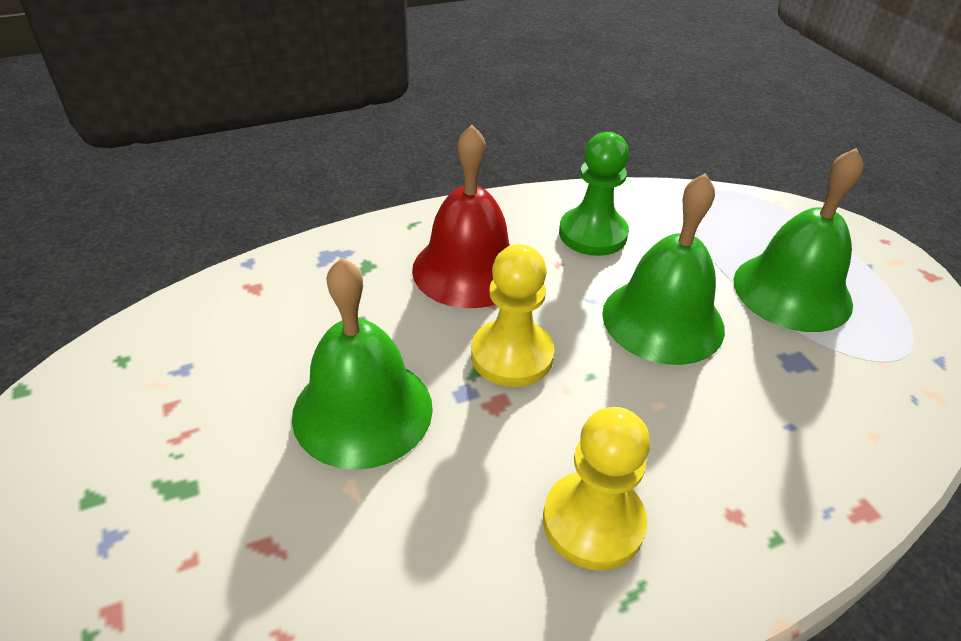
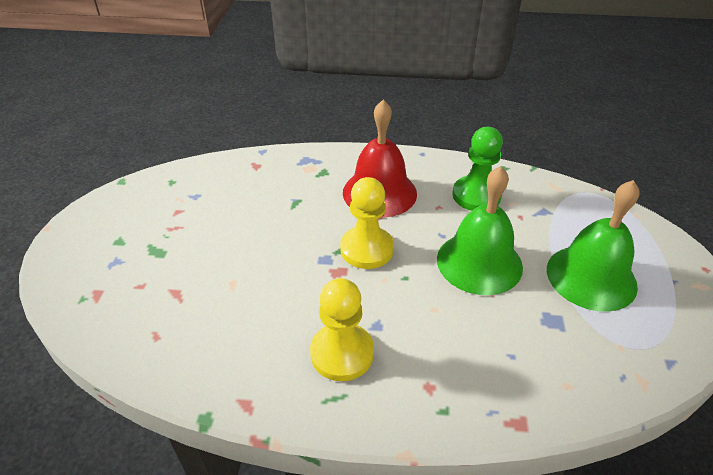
camera: 30 degrees right, 0 degrees up
green bell [292,258,433,470] -> none

